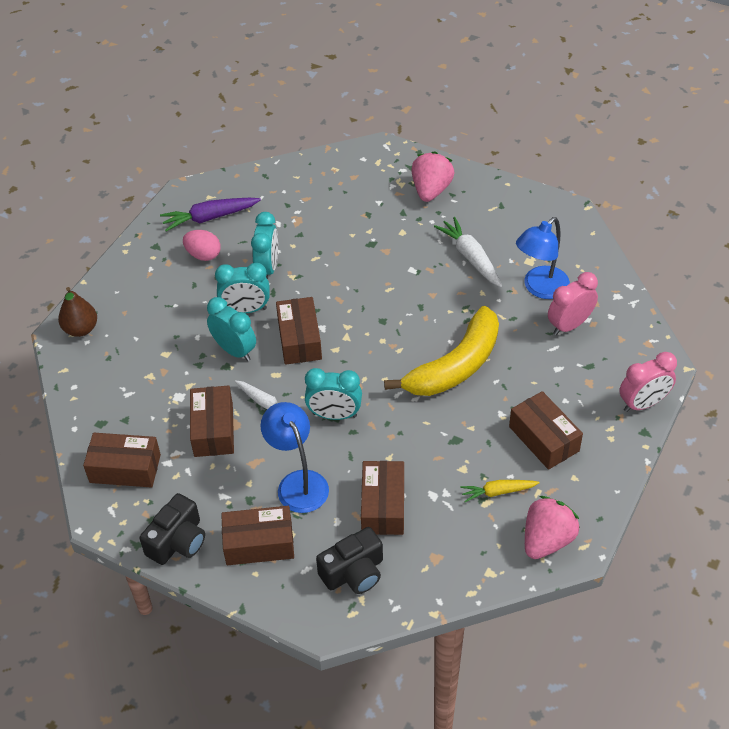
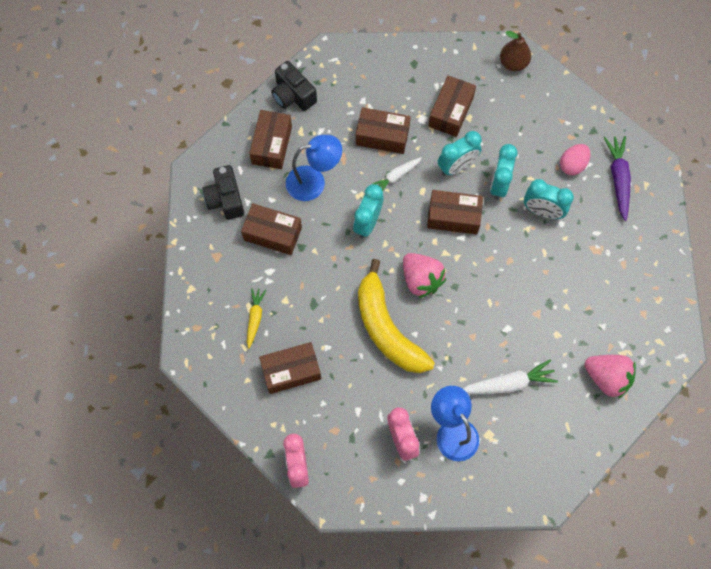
camera: 105 degrees right, 20 degrees up
brown box [83,433,161,488] -> brown box moved to [428,76,476,137]
pink strawberry [525,496,580,559] -> pink strawberry moved to [403,253,447,298]

